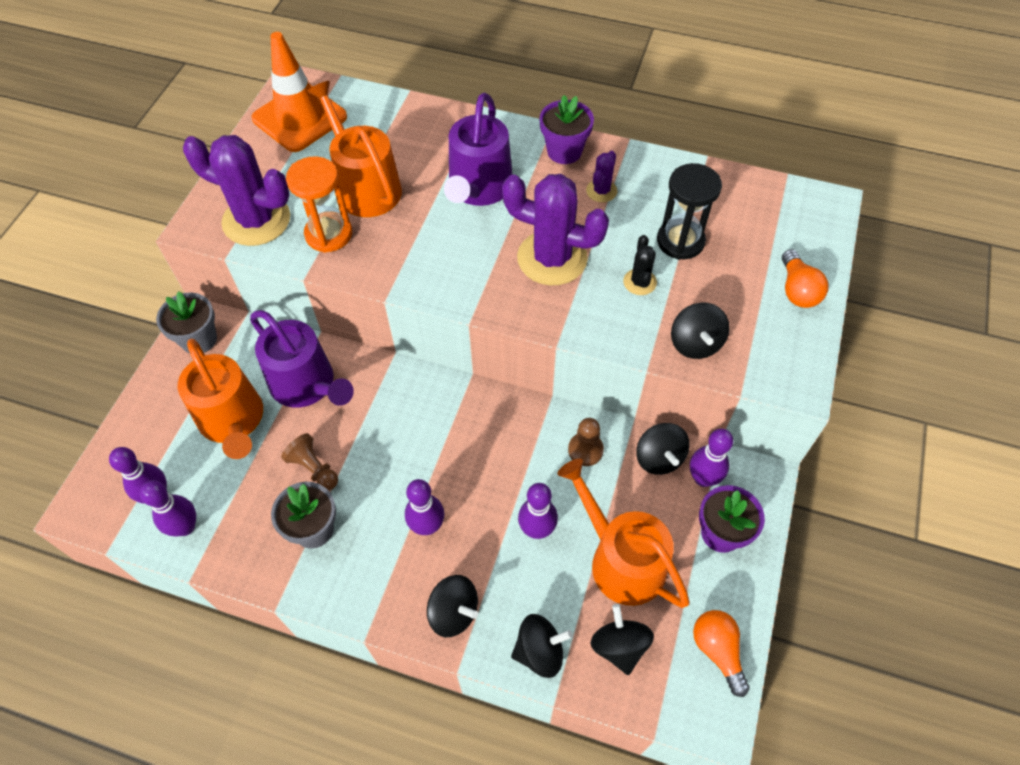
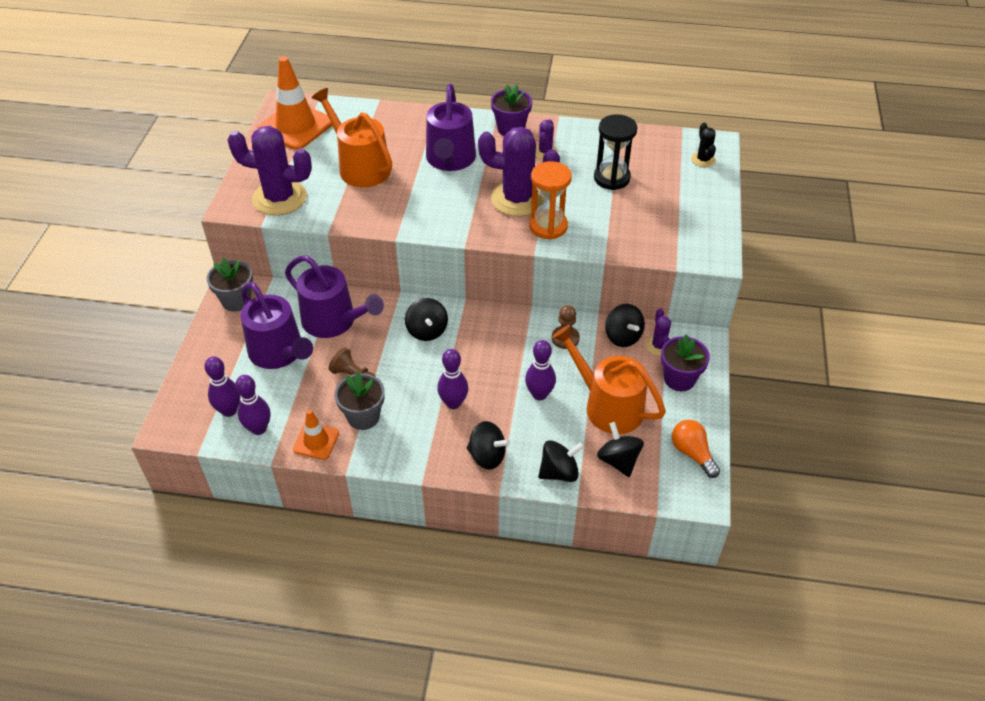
camera: 10 degrees left, 10 degrees down
orange watering can [178,339,263,459] -> purple watering can [240,282,313,369]
orange hourglass [286,156,352,253] -> orange hourglass moved to [529,161,572,240]
black cactus [623,235,657,295] -> black cactus moved to [691,122,716,167]
black spinning top [671,302,730,359] -> black spinning top moved to [405,298,448,341]
purple bowling pin [690,429,733,487] -> purple cactus [646,309,671,356]
orange light bulb [782,249,829,308] -> none
none -> orange traffic cone [293,410,339,460]

